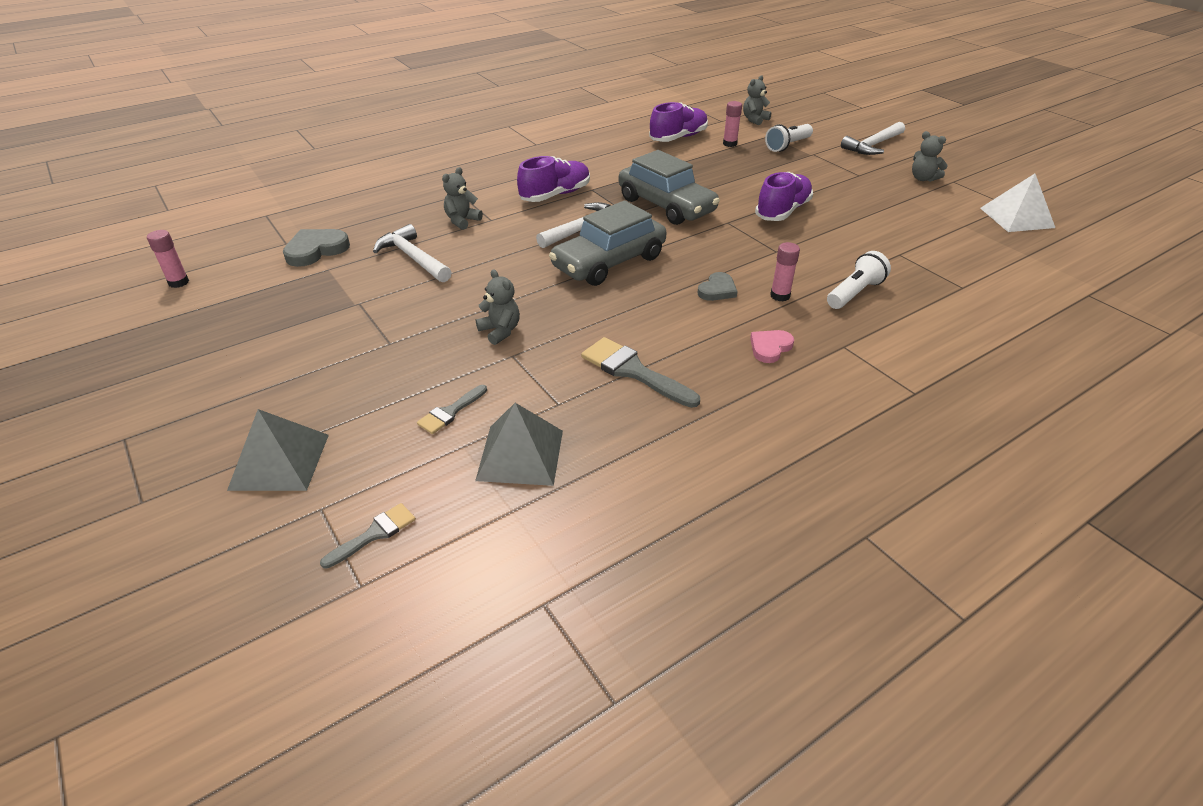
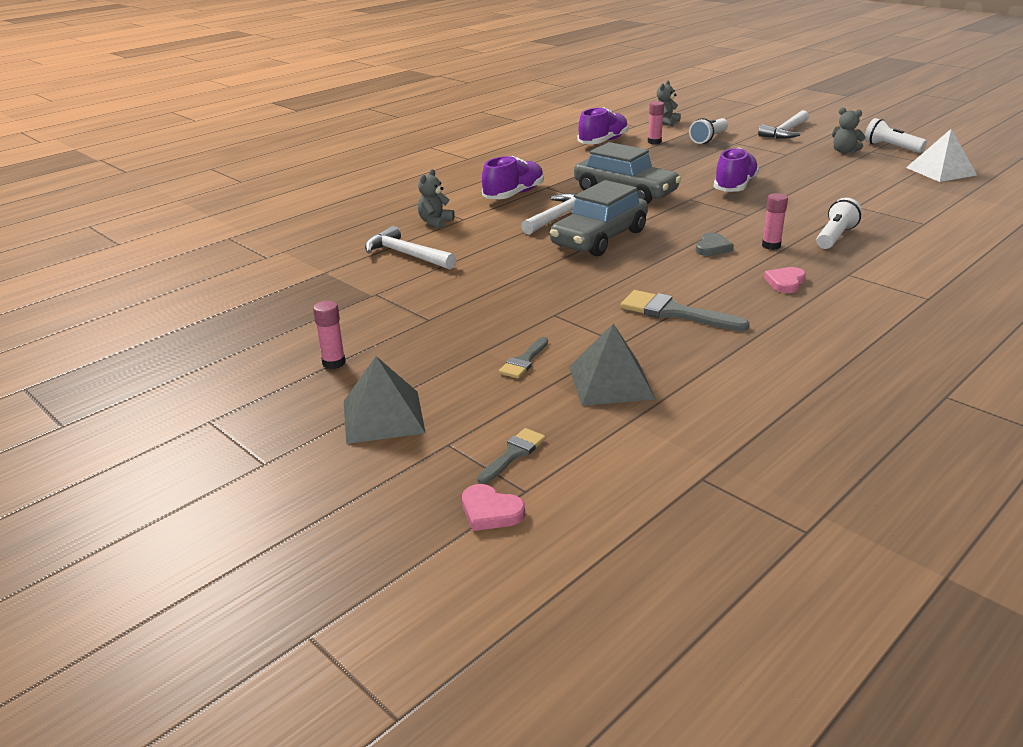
camera: 10 degrees left, 10 degrees down
pink glue stick [147,230,189,288] -> pink glue stick moved to [313,301,346,369]
grey heart [283,229,350,267] -> none
grey teddy bear [476,269,520,345] -> none
none -> pink heart [462,484,525,531]
none -> white flashlight [865,118,927,153]

